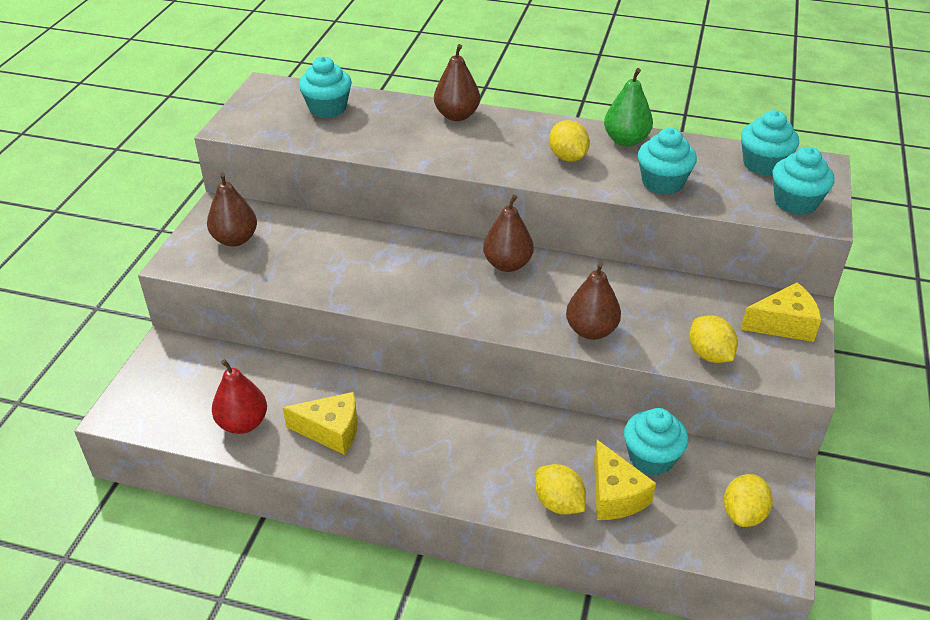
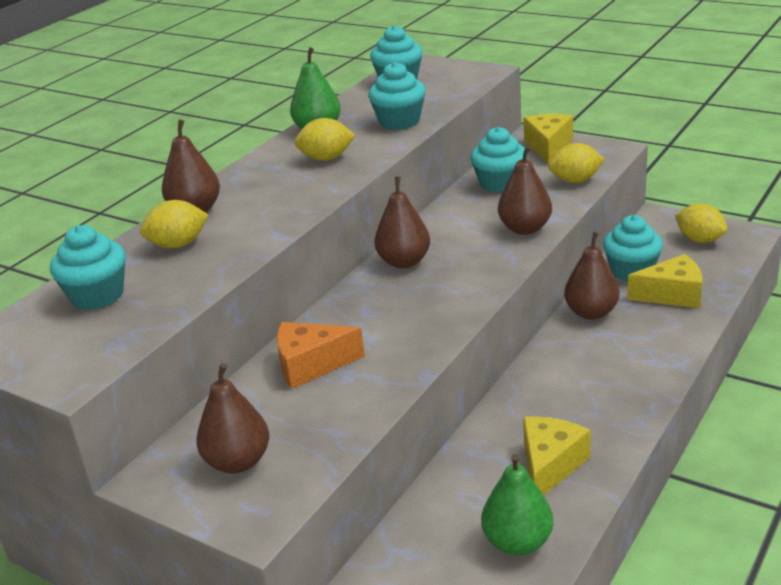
camera: 70 degrees left, 10 degrees down
red pear [212,359,267,434] -> green pear [481,454,554,556]
yellow lemon [535,464,586,515] -> yellow lemon moved to [140,200,209,248]
turquoise cupcake [773,147,835,215] -> turquoise cupcake moved to [470,127,527,193]
none -> orange cheese [277,322,365,389]
none -> brown pear [564,232,620,320]

